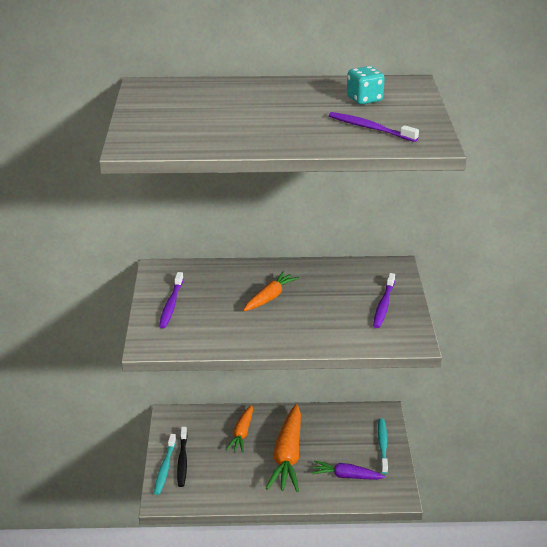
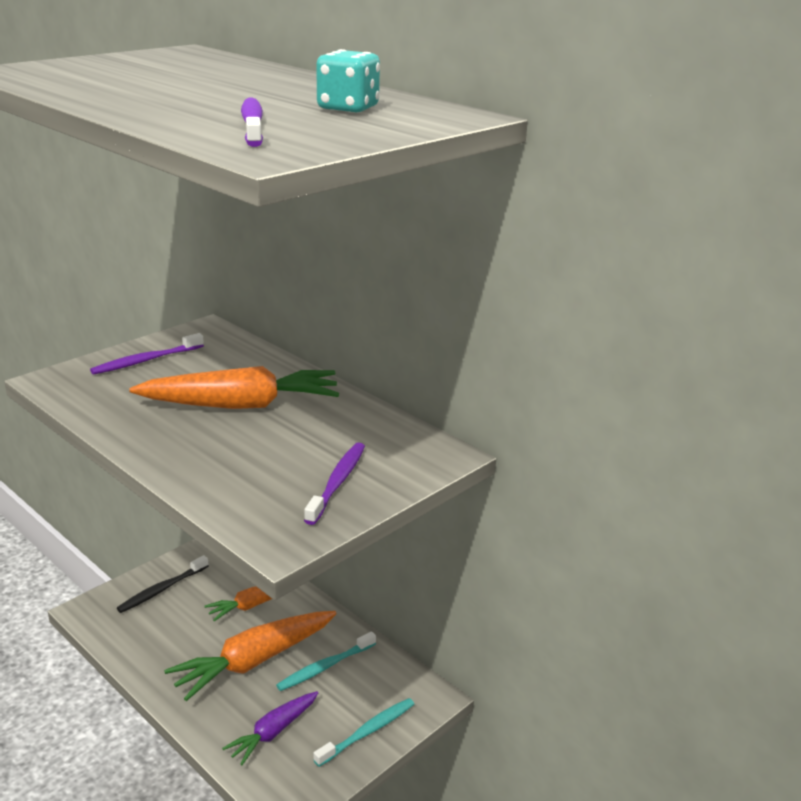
camera: 45 degrees right, 5 degrees down
turquoise toothbrush [154,434,176,495] -> turquoise toothbrush moved to [276,632,376,691]
orange carrot [243,271,299,311] -> orange carrot [129,366,339,409], size x1.73
purple carrot [312,461,385,480] -> purple carrot turned 105 degrees counterclockwise [222,691,318,765]
purple toothbrush [373,273,395,328] -> purple toothbrush turned 135 degrees clockwise [304,442,365,525]

